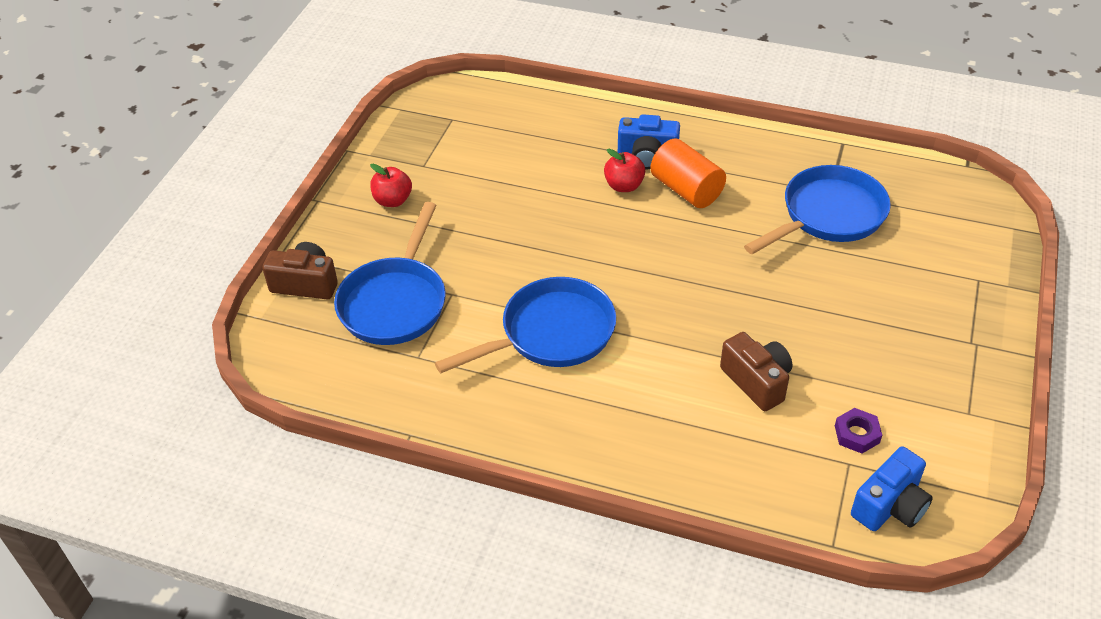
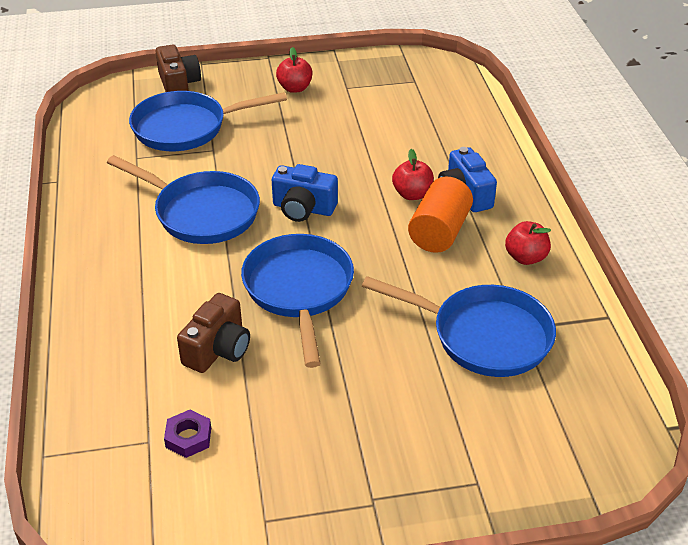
camera: 60 degrees right, 5 degrees down
blue camera [851,446,933,531] -> blue camera moved to [272,164,338,222]
none -> blue pan [241,234,354,368]
none -> red apple [505,221,551,265]

